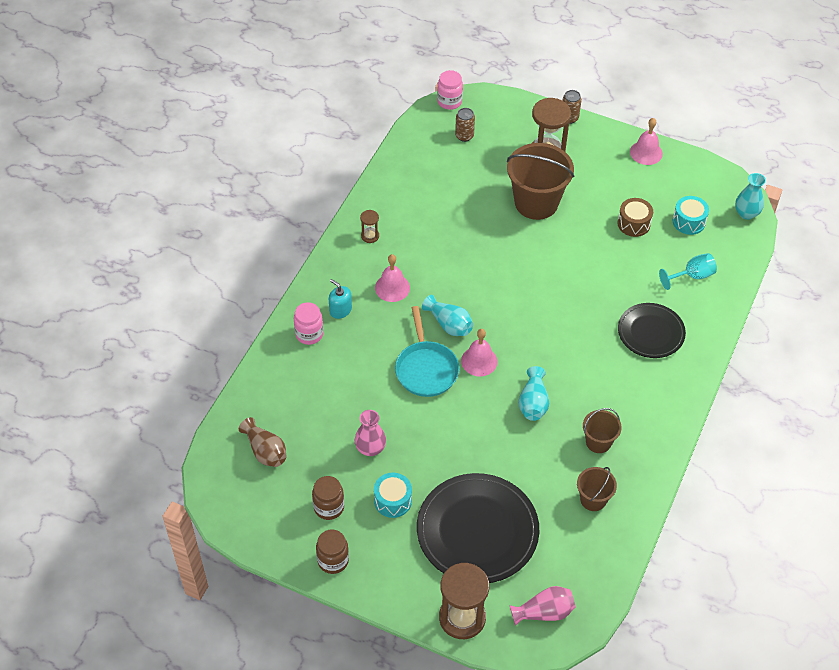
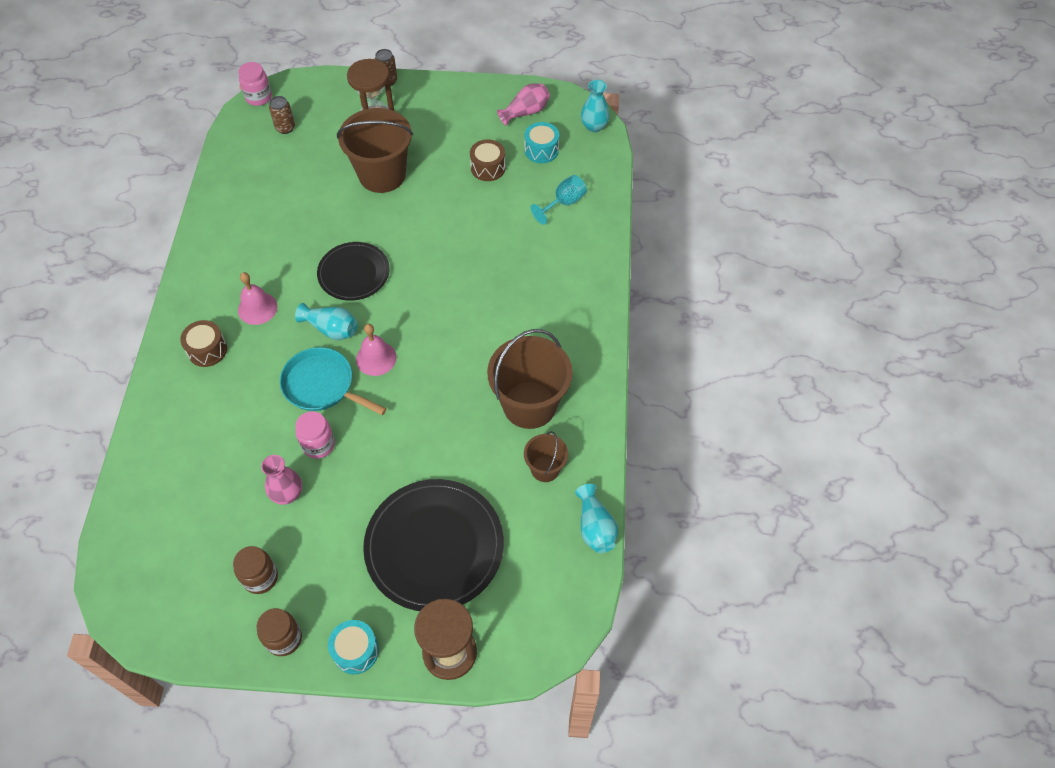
camera: 20 degrees left, 5 degrees up
brown vase [239,417,286,467] -> none
pink jar [294,302,324,345] -> pink jar moved to [295,411,335,459]
turquoise soap dispenser [329,279,352,319] -> brown drum [180,320,227,367]
brown hourglass [360,210,379,243] -> none
turquoise drum [374,473,412,518] -> turquoise drum moved to [328,620,379,674]
turquoise pan [395,306,459,397] -> turquoise pan turned 150 degrees clockwise [280,347,386,415]
pink vase [510,586,576,626] -> pink vase moved to [497,83,550,126]
turquoise vase [518,366,549,421] -> turquoise vase moved to [575,484,618,553]
brown bucket [583,408,621,453] -> brown bucket [487,329,573,429], size x1.93
black plate [618,303,686,358] -> black plate moved to [317,242,390,301]
pink bell [630,118,663,165] -> none

